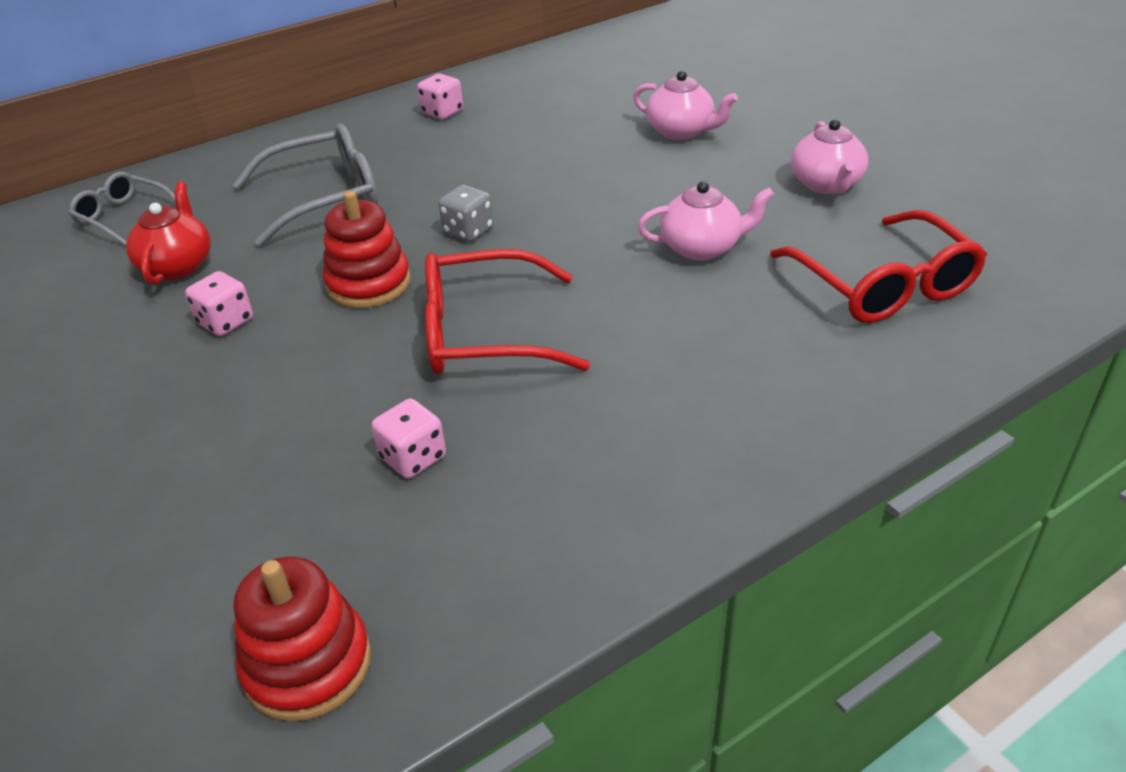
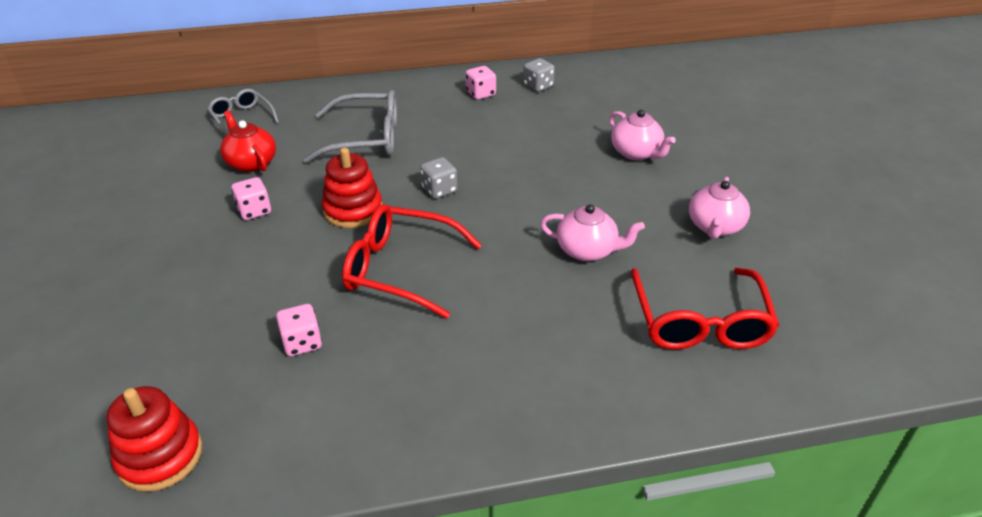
camera: 20 degrees right, 0 degrees up
red teapot [126,182,211,285] -> red teapot turned 60 degrees counterclockwise [220,110,276,172]
none -> grey dice [523,58,555,92]

